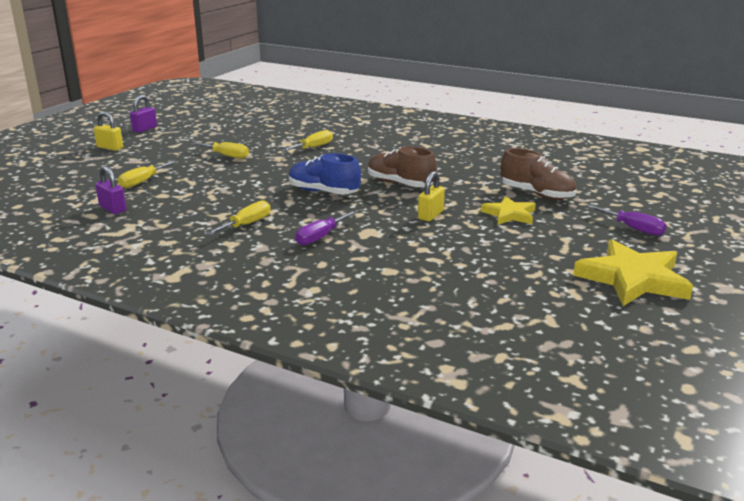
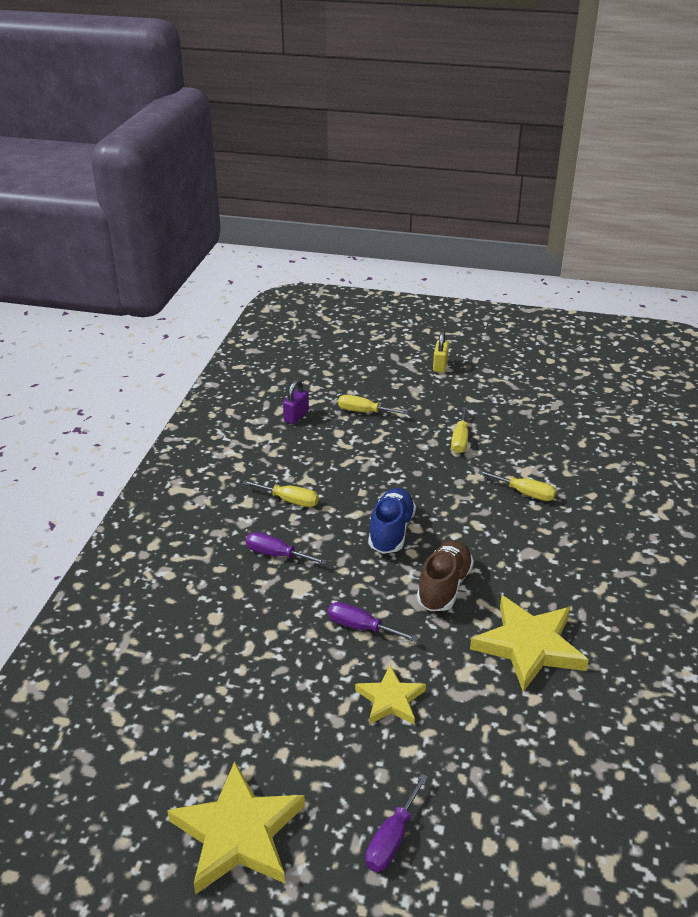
camera: 75 degrees right, 10 degrees up
purple padlock [130,95,157,133] -> none
yellow padlock [418,171,445,221] -> purple screwdriver [328,602,418,642]
brown shoe [501,148,577,200] -> none
none -> yellow star [470,595,589,692]

